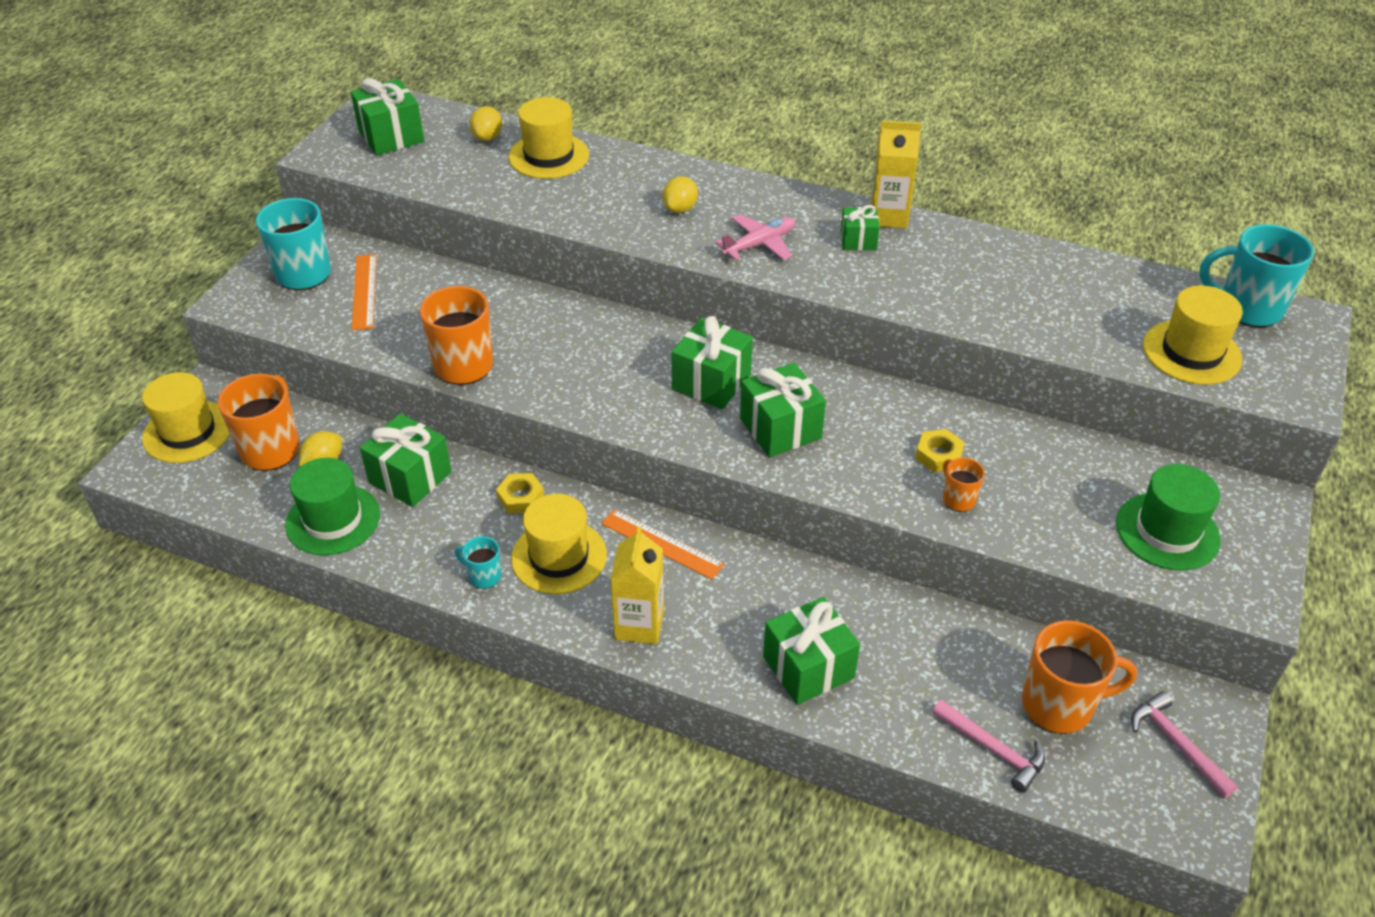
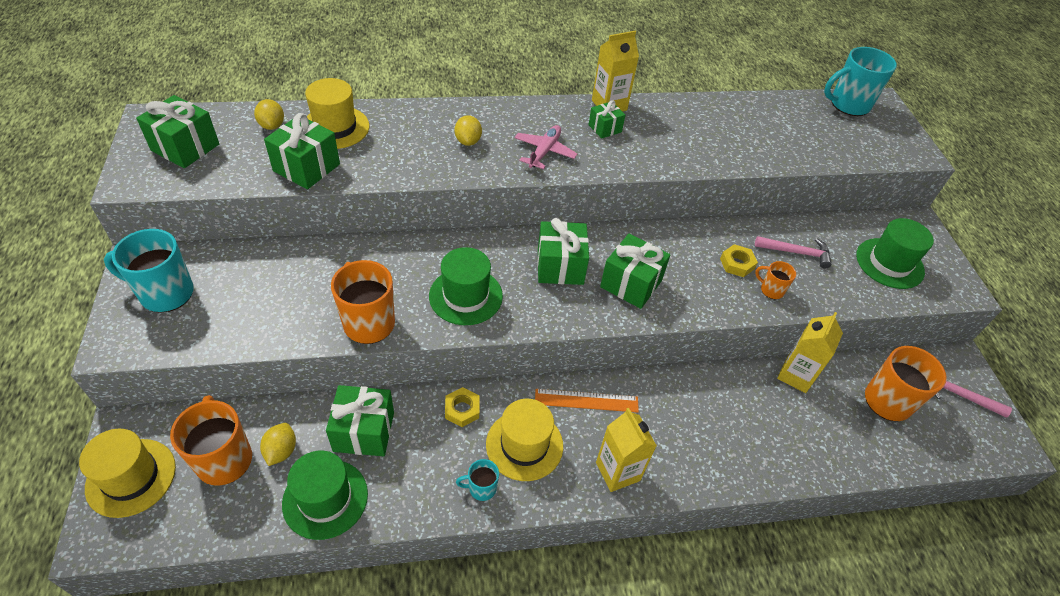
camera: 35 degrees left, 5 degrees up
orange ruler [352,254,377,330] -> none
green gift [763,597,860,705] -> green gift moved to [264,113,340,189]
pink hammer [932,699,1045,793] -> pink hammer moved to [755,236,831,268]
yellow hat [1143,286,1243,385] -> none
none -> green hat [429,247,503,325]
none -> yellow carton [777,312,843,393]

